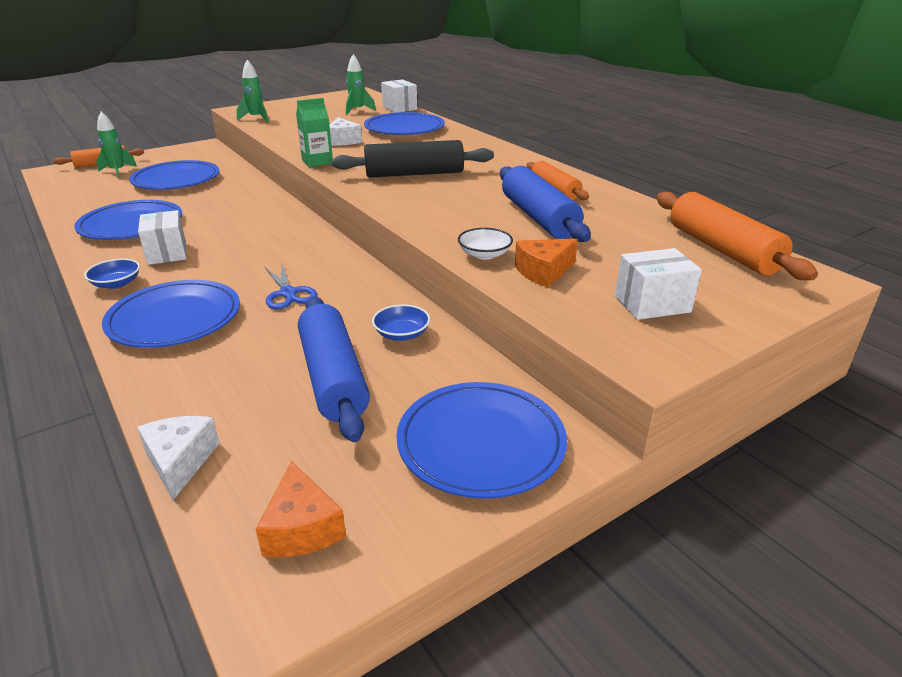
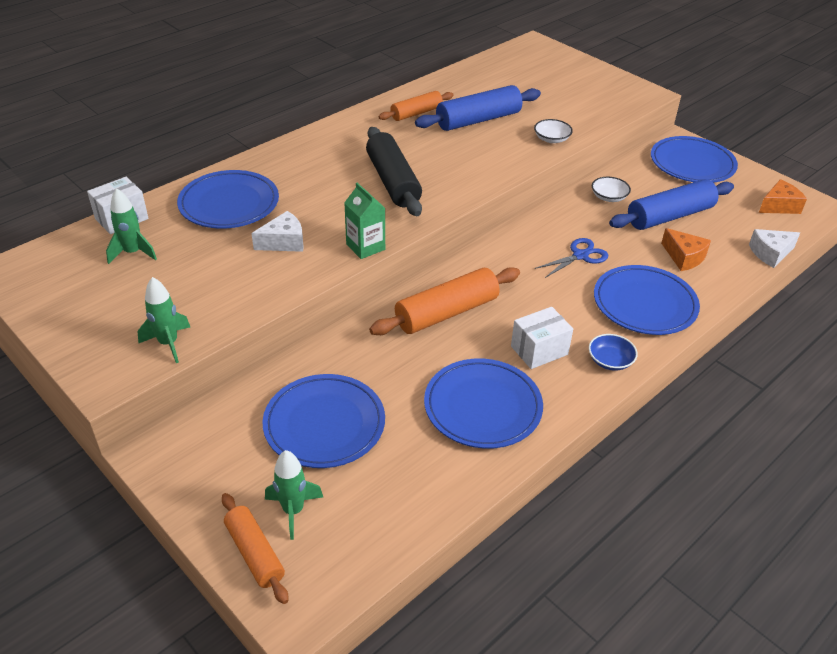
camera: 100 degrees left, 10 degrees up
blue bowl [372,304,430,341] -> white bowl [592,177,631,202]
orange cheese [515,239,578,287] -> orange cheese moved to [661,228,711,271]
white box [615,248,702,320] -> none
orange rolling pin [656,192,818,280] -> orange rolling pin moved to [369,267,520,335]

